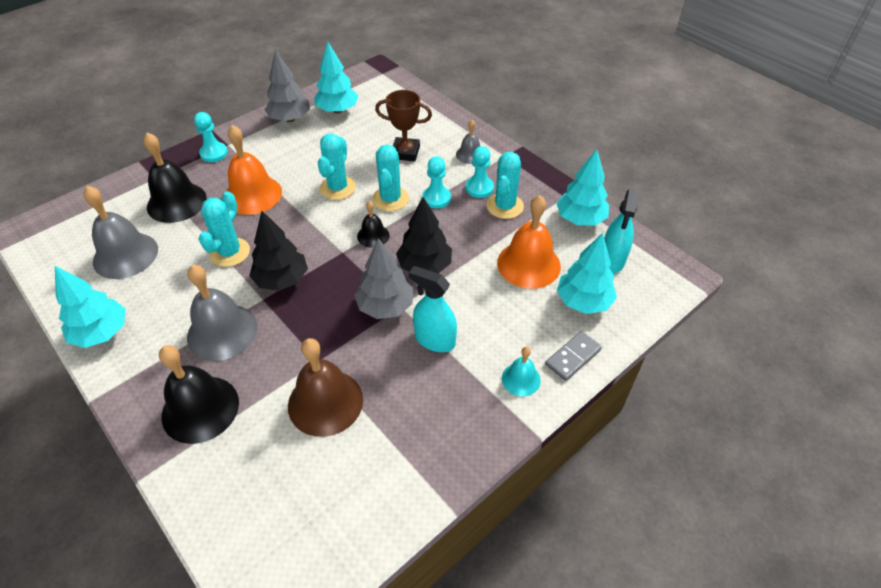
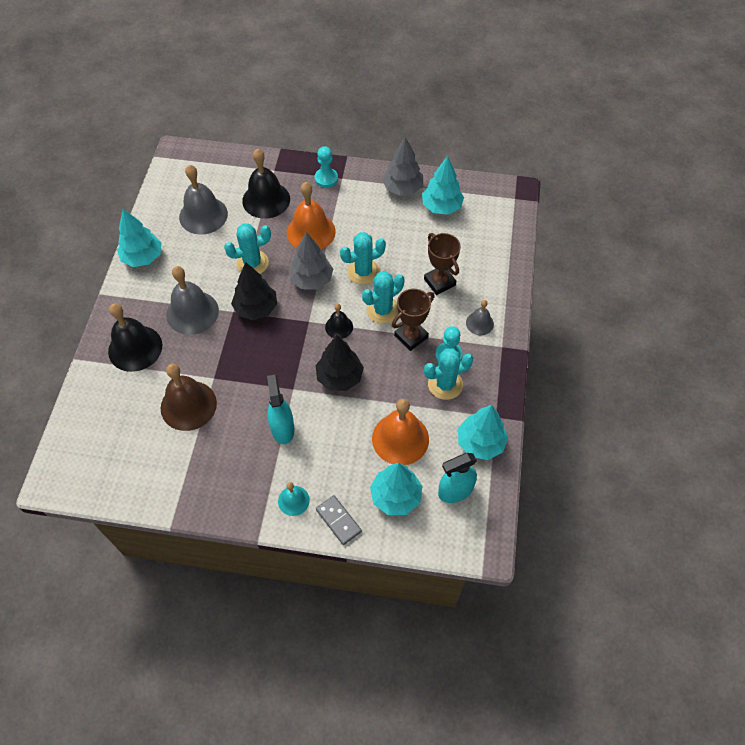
camera: 50 degrees right, 10 degrees up
grey tree [354,238,413,319] -> grey tree moved to [288,232,333,290]
turquoise pawn [422,156,451,208] -> brown trophy [392,289,435,351]
grey domino [545,331,602,381] -> grey domino turned 45 degrees clockwise [316,495,362,545]

